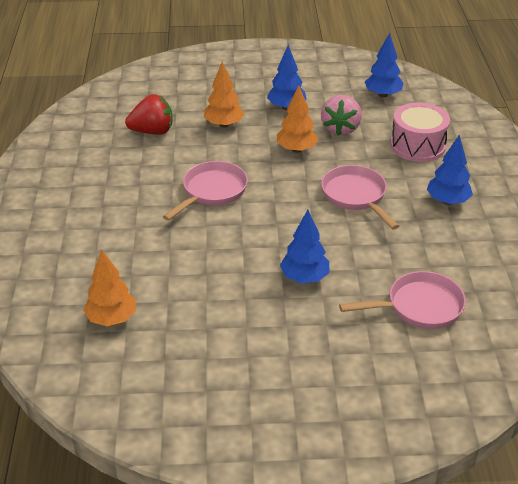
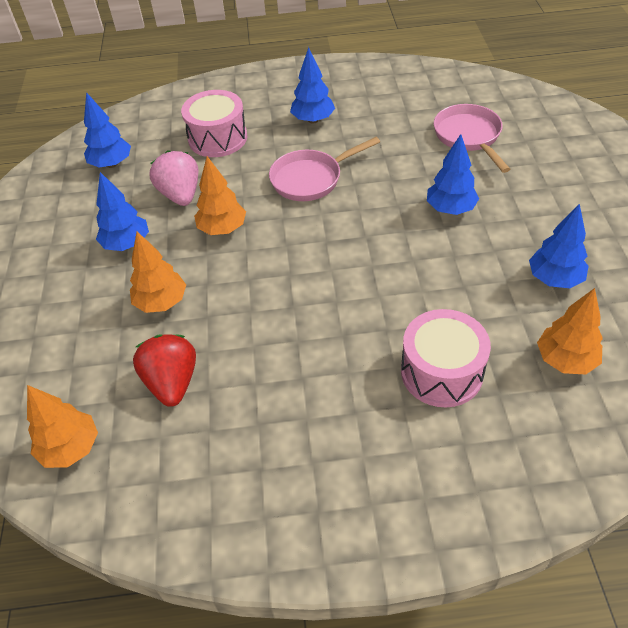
camera: 90 degrees left, 10 degrees up
pink pan [163,161,248,221] -> none
pink strawberry [321,95,362,136] -> pink strawberry turned 120 degrees counterclockwise [150,150,199,206]
none -> orange tree [27,385,98,468]
none -> pink drum [401,309,491,407]
none -> blue tree [529,204,589,288]

